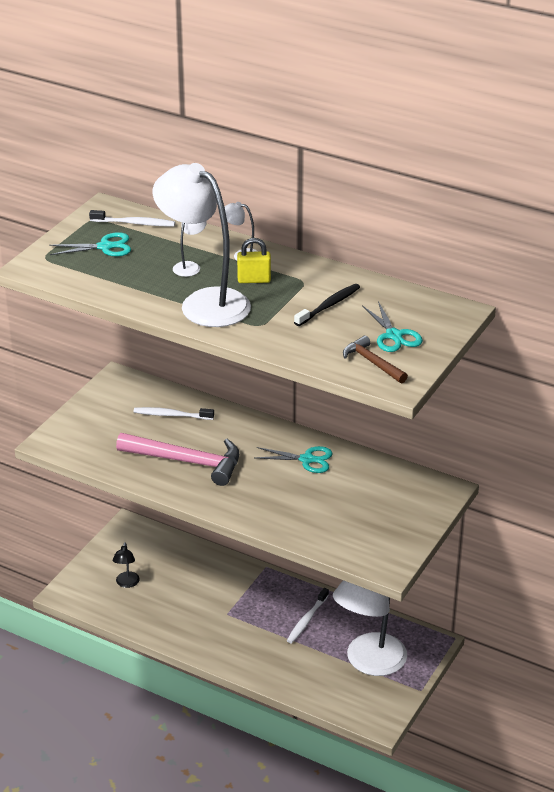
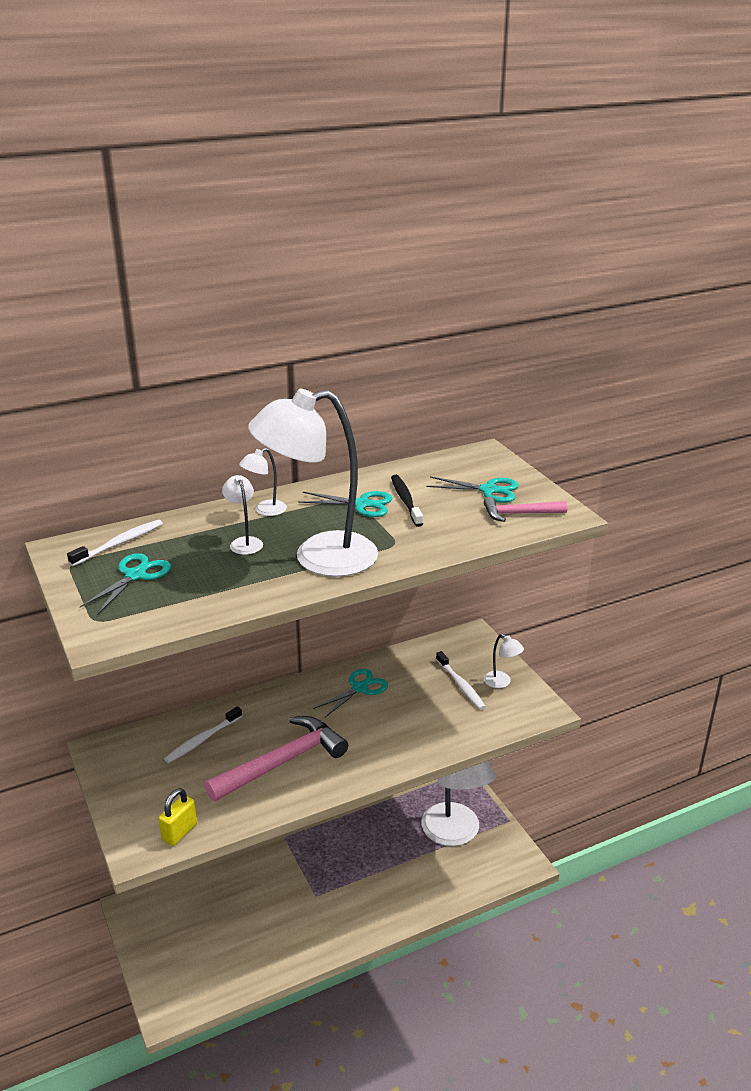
camera: 55 degrees left, 5 degrees down
black lamp [113,542,140,588] -> none
yellow padlock [237,238,271,283] -> yellow padlock moved to [158,788,197,846]
white toothbrush [287,588,329,643] -> white toothbrush moved to [436,651,486,710]
brown hammer [343,336,408,383] -> pink hammer [484,497,568,522]
none -> turquoise scissors [298,491,392,517]
none -> white lamp [484,633,524,688]

